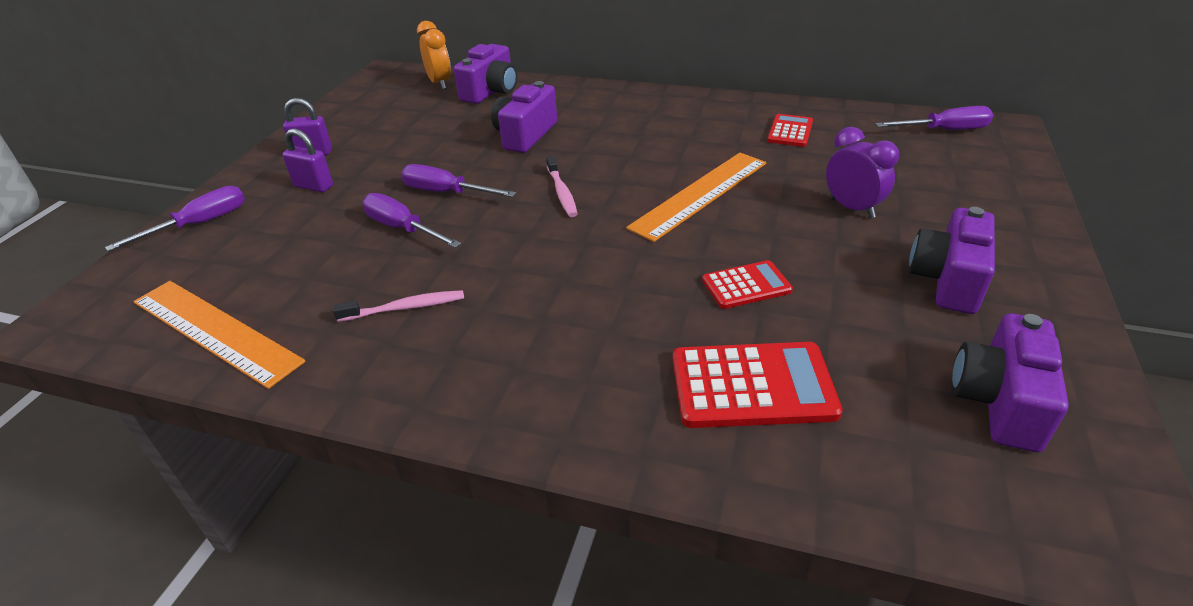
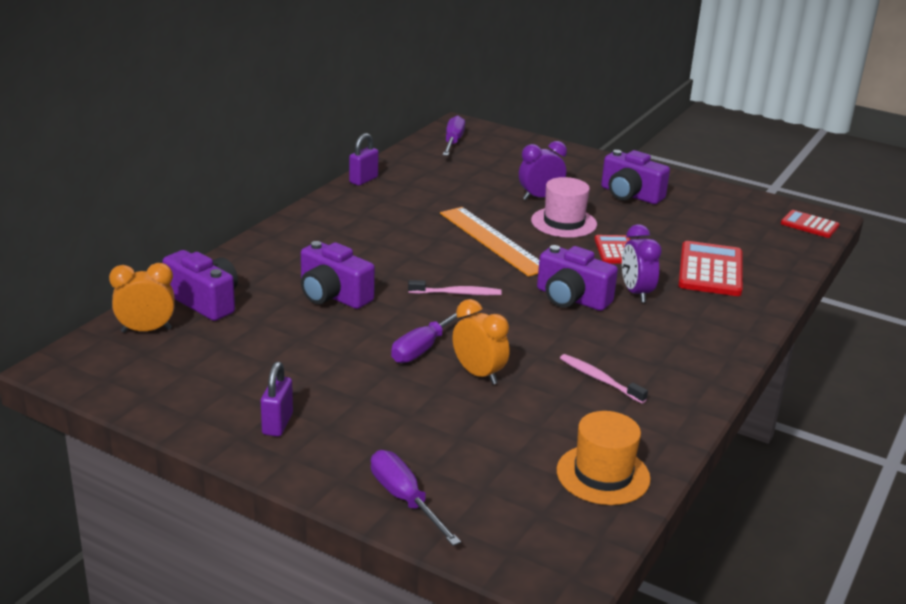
camera: 80 degrees left, 10 degrees down
orange ruler [133,281,306,389] -> orange hat [557,411,651,505]
purple padlock [282,129,333,192] -> purple padlock moved to [349,133,379,186]
pink toothbrush [333,290,464,322] -> pink toothbrush turned 45 degrees counterclockwise [560,354,648,403]
purple screwdriver [362,193,461,248] -> orange clock [452,299,510,384]
red calculator [767,114,813,147] -> red calculator moved to [781,210,839,238]
purple camera [951,313,1069,452] -> purple camera moved to [537,245,618,311]
none -> pink hat [531,177,597,238]
none -> purple clock [622,224,662,303]

